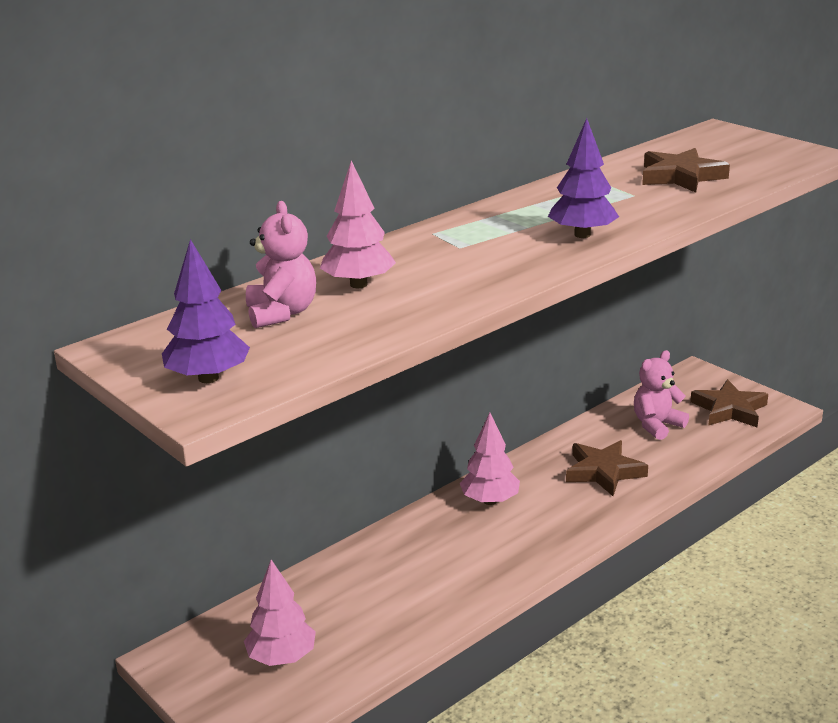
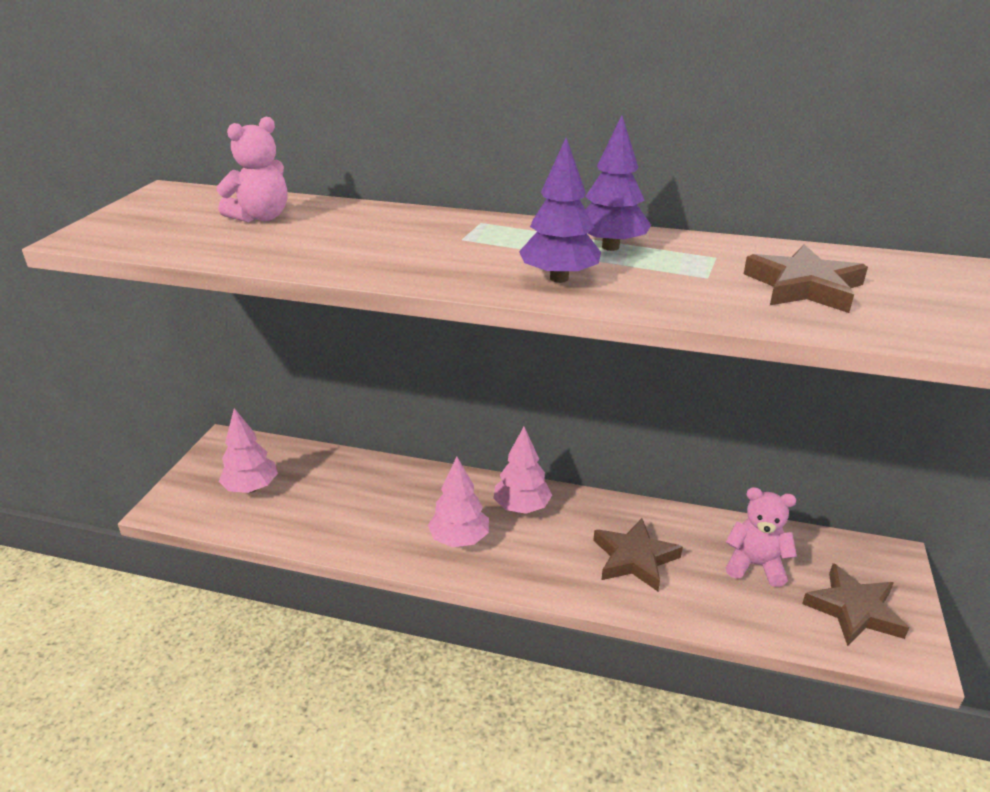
camera: 55 degrees right, 5 degrees up
purple tree [162,239,250,383] -> purple tree moved to [585,116,651,251]
pink tree [320,160,396,288] -> pink tree moved to [428,457,489,547]

